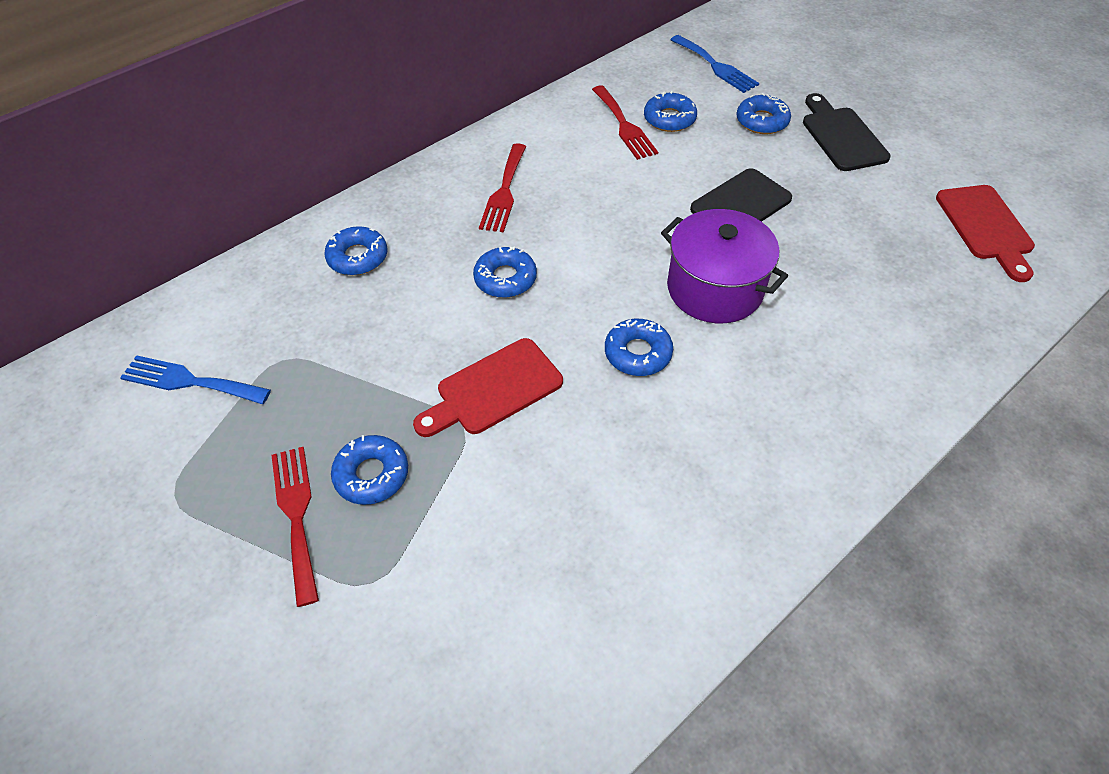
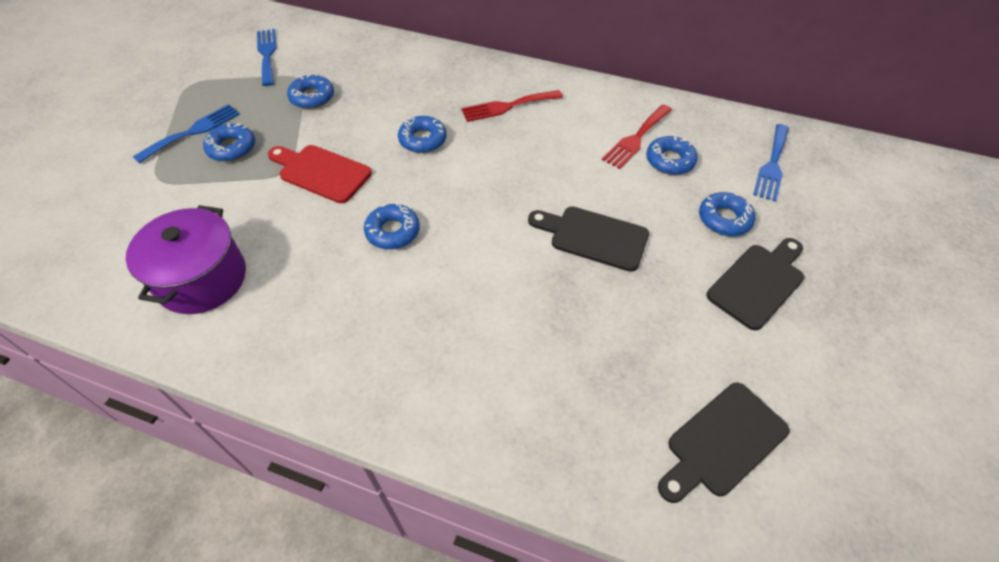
camera: 60 degrees right, 0 degrees up
red fork [271,447,319,607] -> blue fork [133,104,240,163]
blue donut [324,226,387,275] -> blue donut moved to [287,73,334,109]
purple pot [661,209,788,323] -> purple pot moved to [126,205,246,314]
red cutting board [936,185,1035,282] -> black cutting board [658,383,790,503]

